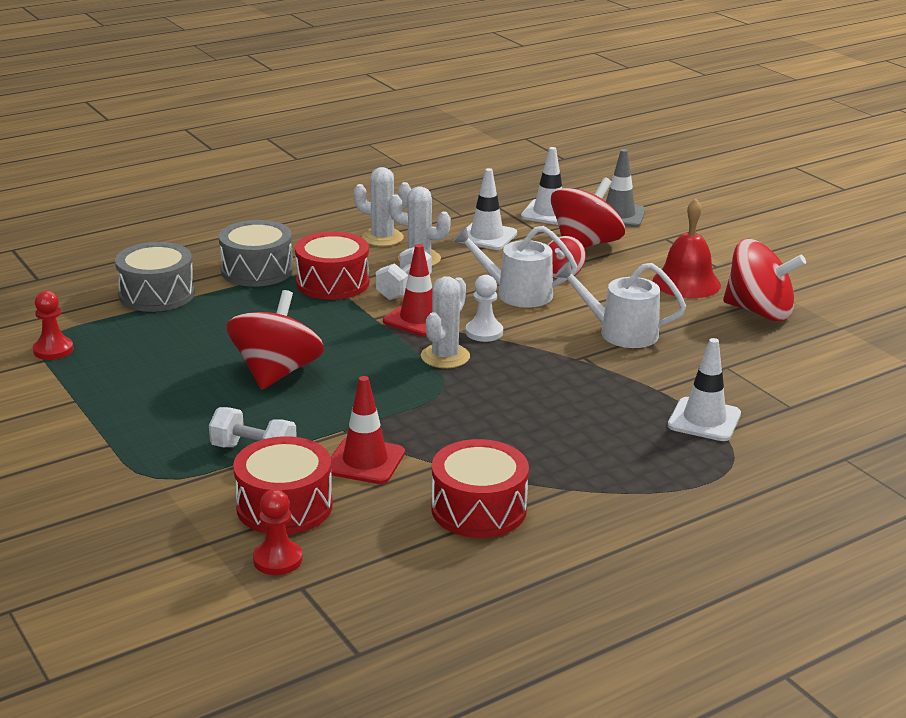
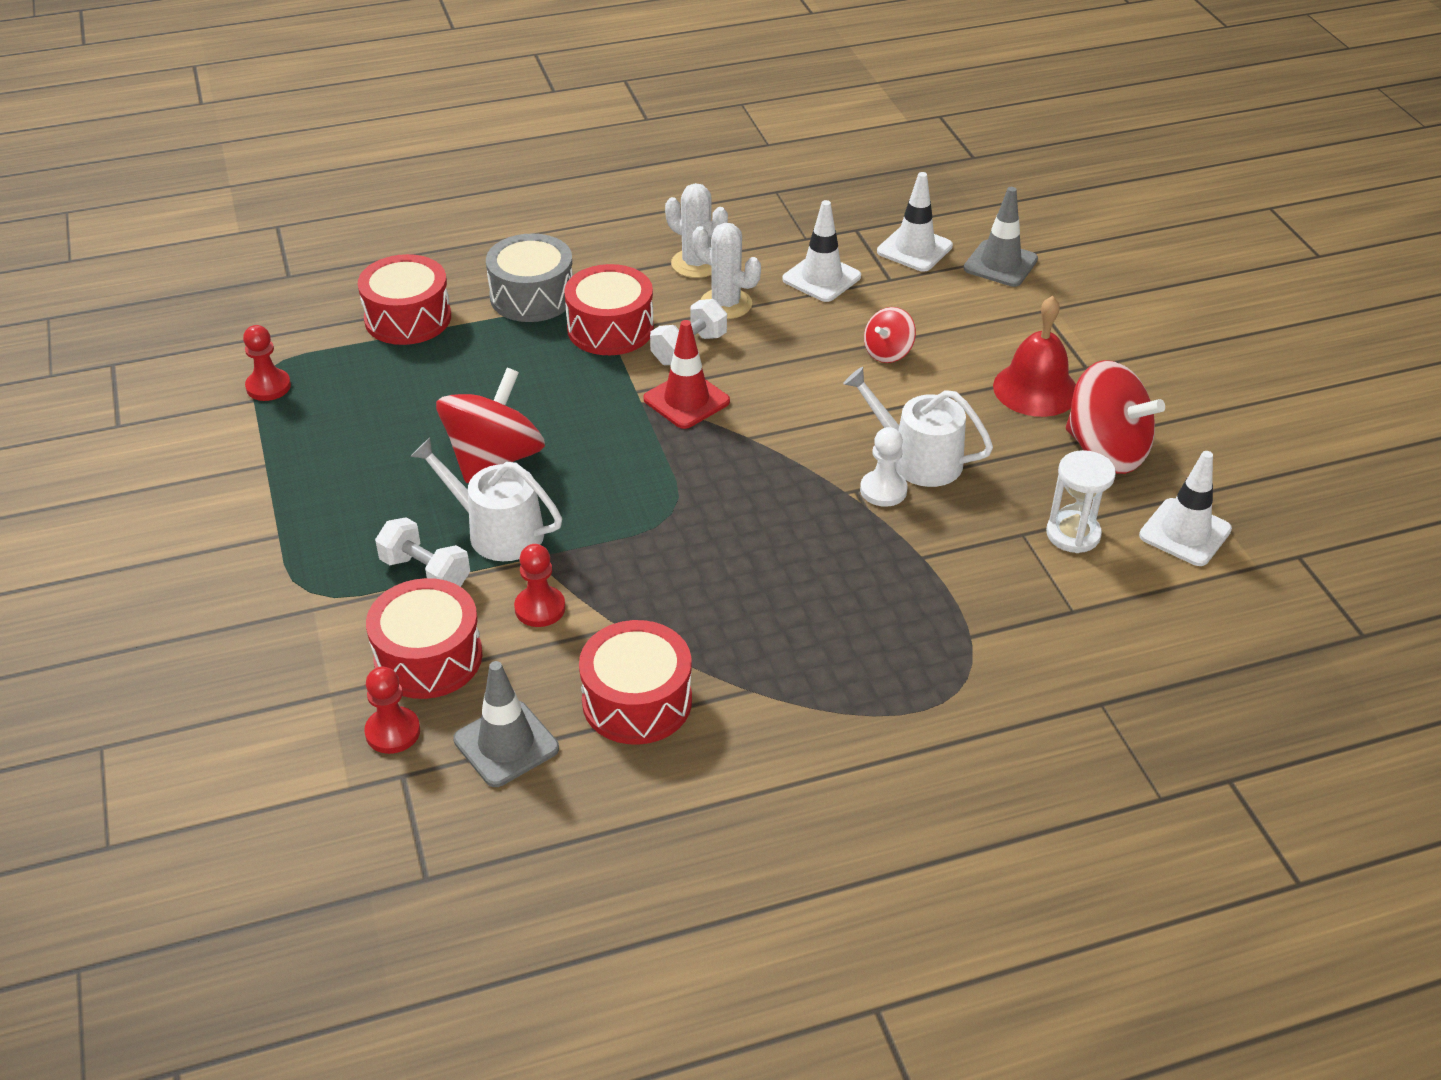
camera: 15 degrees right, 15 degrees up
grey drum [115,242,195,312] -> red drum [358,254,451,345]
red traffic cone [331,376,405,484] -> red pawn [514,544,565,627]
white cactus [421,276,470,368] -> none
white watering can [453,226,577,308] -> white watering can moved to [410,438,562,561]
white pawn [466,275,503,342] -> white pawn moved to [860,427,908,507]
red spinning top [551,177,625,248] -> none
white traffic cone [668,338,741,441] -> white traffic cone moved to [1139,451,1232,566]
none -> grey traffic cone [453,661,559,787]
none -> white hourglass [1046,450,1116,553]

